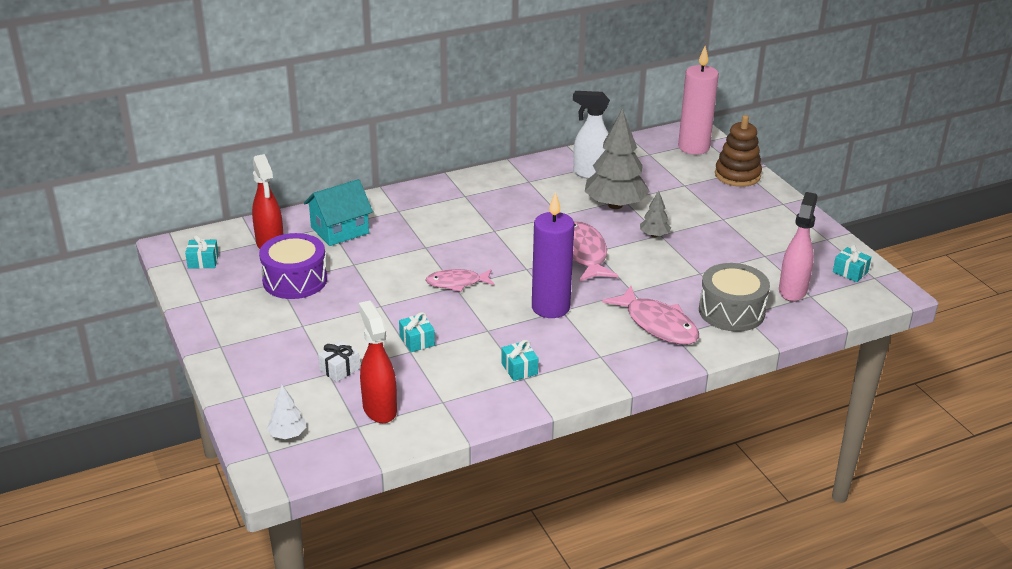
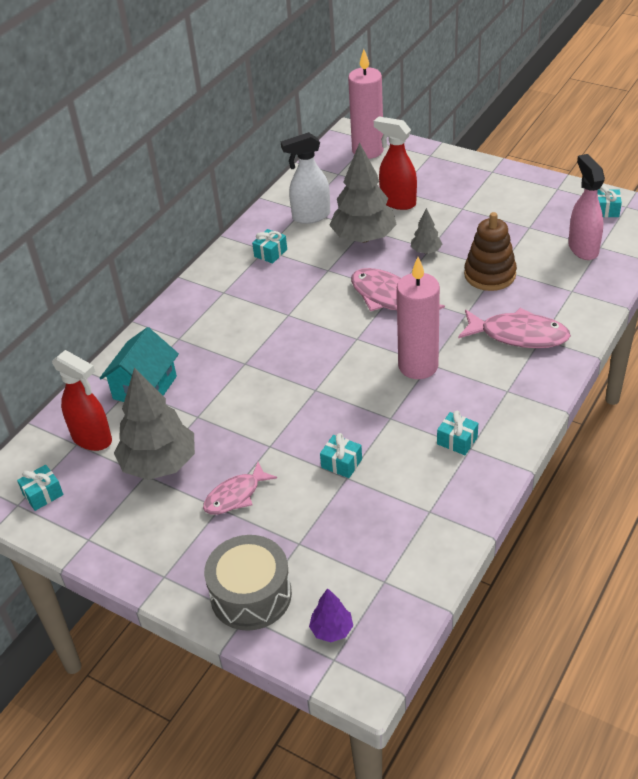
camera: 30 degrees left, 10 degrees up
purple drum [259,233,327,299] -> grey tree [114,368,195,480]
white tree [267,385,306,439] -> purple tree [309,588,353,642]
white gift [318,341,360,382] -> none
red spray bottle [359,300,397,423] -> red spray bottle moved to [374,116,417,210]
pink fish [425,269,495,292] -> pink fish moved to [203,462,277,515]
purple candle [532,192,574,318] -> pink candle [397,257,440,379]
grey drum [699,263,770,332] -> grey drum moved to [204,535,292,631]
brown stacking toy [715,115,762,187] -> brown stacking toy moved to [464,212,517,291]
none -> turquoise gift [252,229,287,264]

